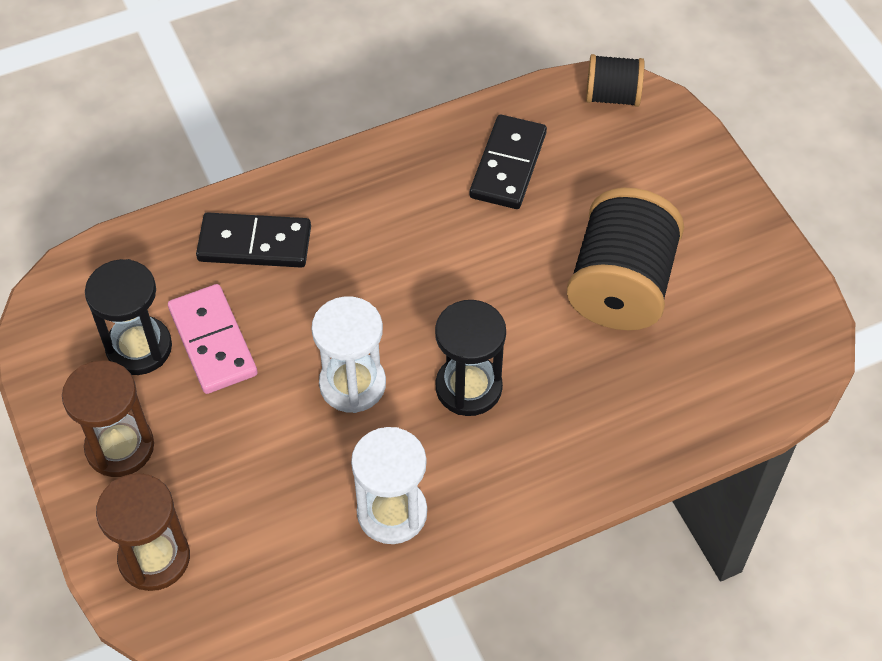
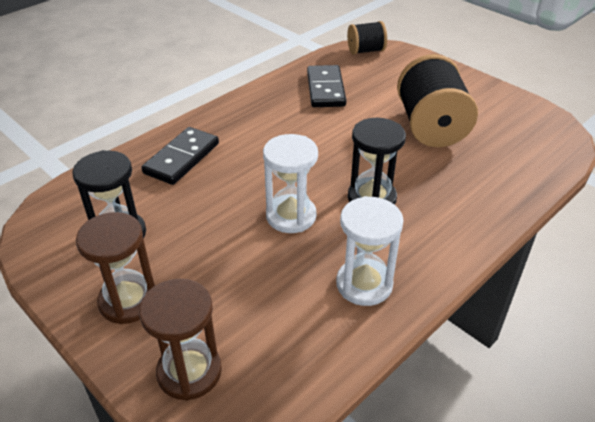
camera: 20 degrees left, 15 degrees down
pink domino [168,284,258,394] -> none
black domino [196,212,311,268] -> black domino turned 45 degrees counterclockwise [141,127,219,185]

